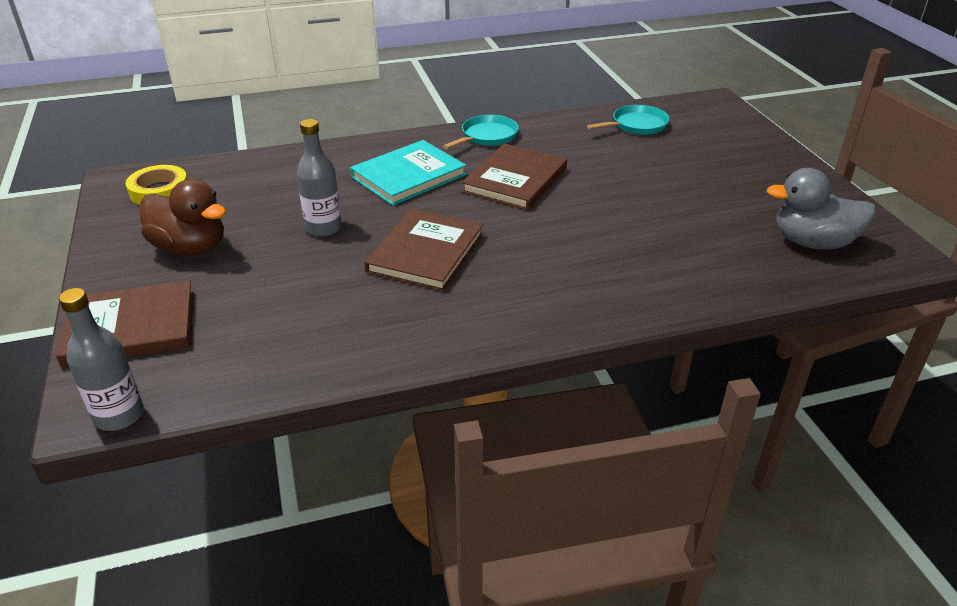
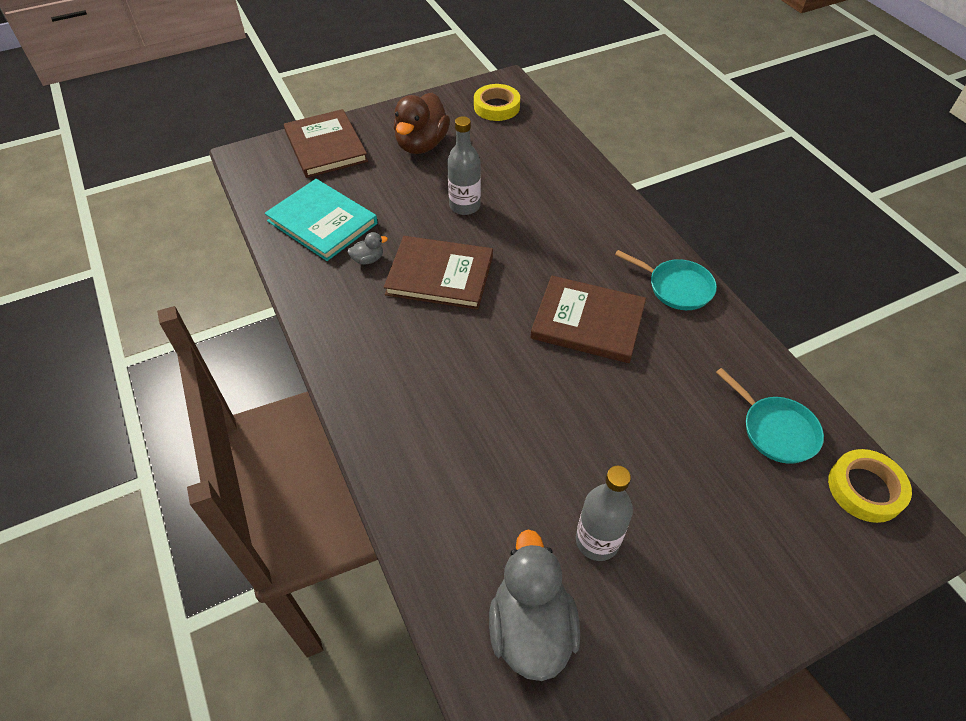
camera: 80 degrees right, 15 degrees up
grey bottle [59,288,144,431] -> grey bottle moved to [576,466,633,561]
turquoise book [350,140,466,206] -> turquoise book moved to [265,179,378,261]
none -> grey duck [347,232,388,265]
none -> yellow tape [828,449,912,523]

